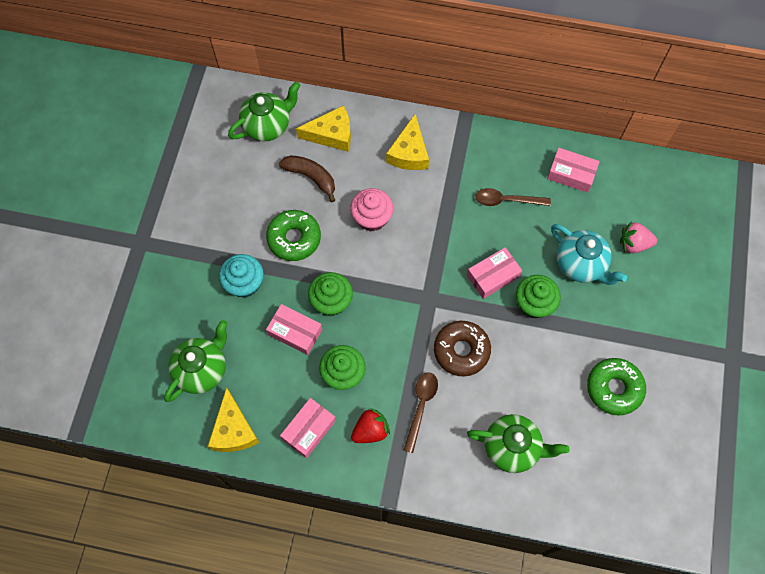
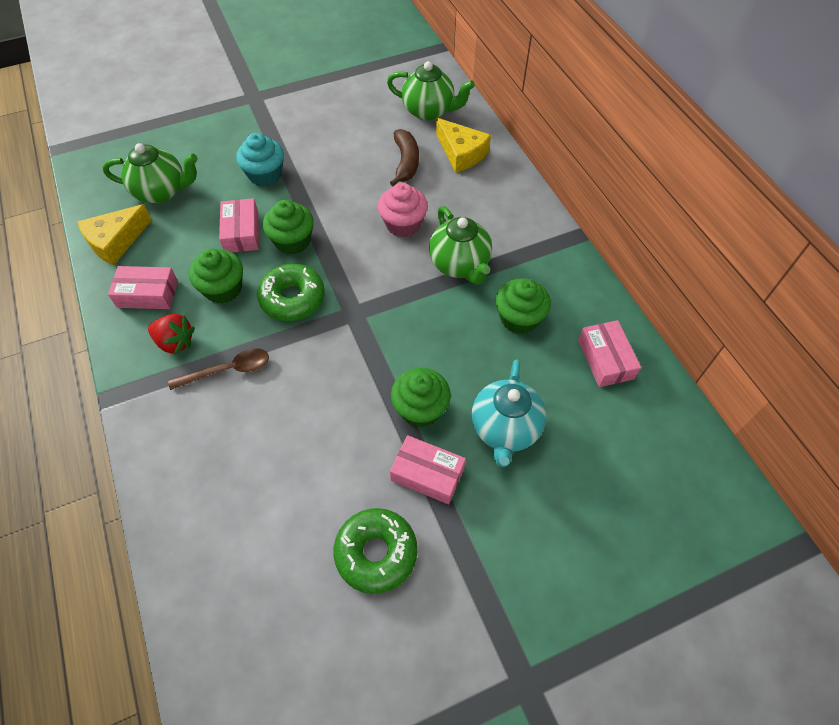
camera: 55 degrees right, 10 degrees down
green donut [266,210,321,261] -> green donut moved to [257,263,325,321]
yellow cheese [386,114,429,170] -> none
brown donut [434,321,491,377] -> none
pink box [467,247,522,299] -> pink box moved to [390,435,466,504]
green teapot [467,414,569,473] -> green teapot moved to [429,206,492,285]
brown spoon [475,188,551,206] -> green cupcake [496,279,551,334]
pink strawberry [620,221,657,253] -> none

